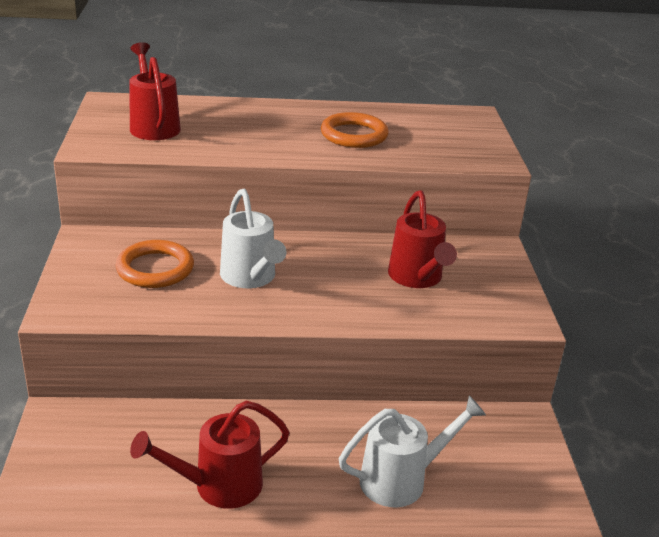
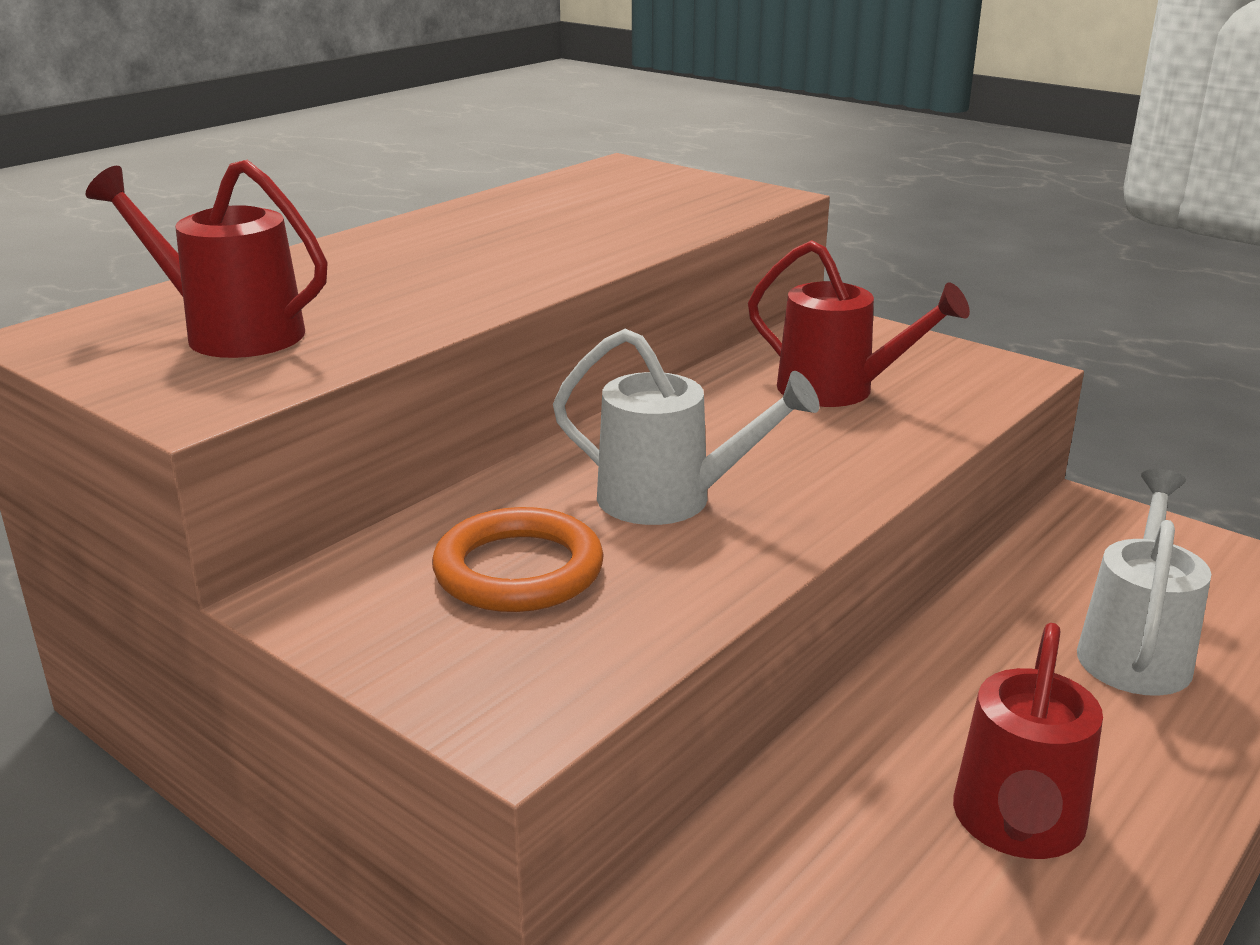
camera: 45 degrees left, 5 degrees down
orange ring [321,112,389,148] -> none

